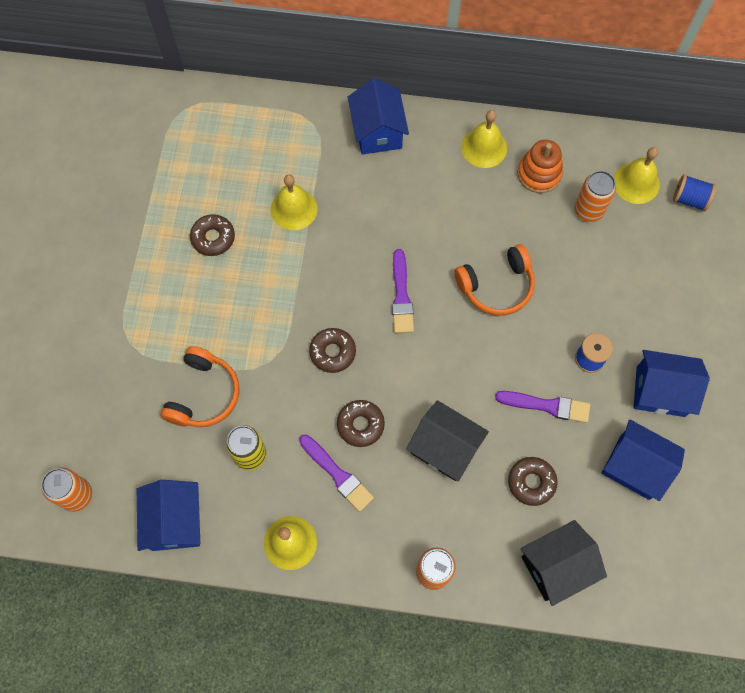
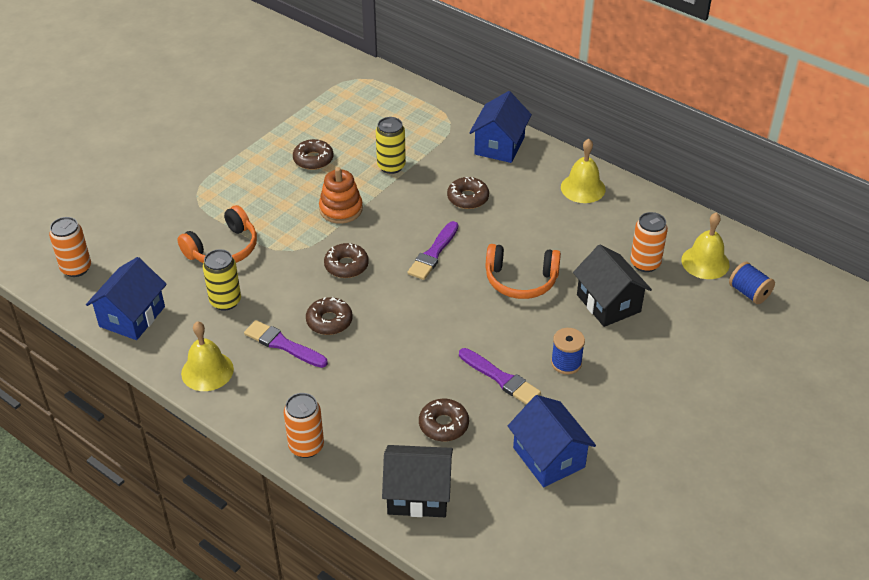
camera: 30 degrees right, 25 degrees down
yellow bell [271,174,318,230] -> yellow can [376,117,406,174]
purple brush [299,435,374,512] -> purple brush turned 135 degrees clockwise [244,320,328,368]
black house [406,400,489,481] -> black house moved to [573,245,652,327]
orange stacking toy [518,140,563,193] -> orange stacking toy moved to [319,167,363,224]
blue house [634,350,710,417] -> none
none -> brown donut [447,177,489,209]

